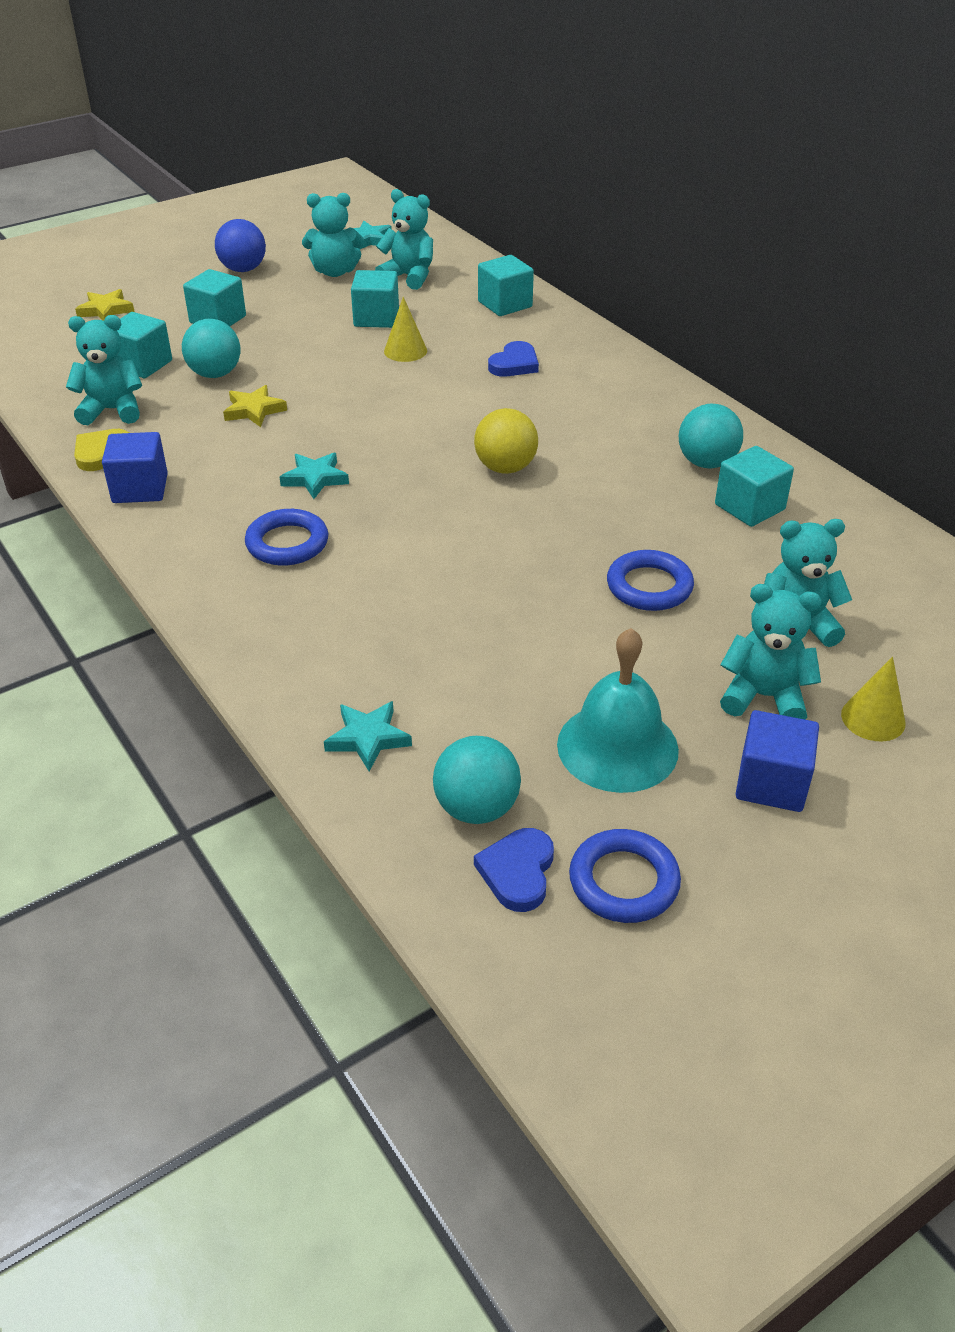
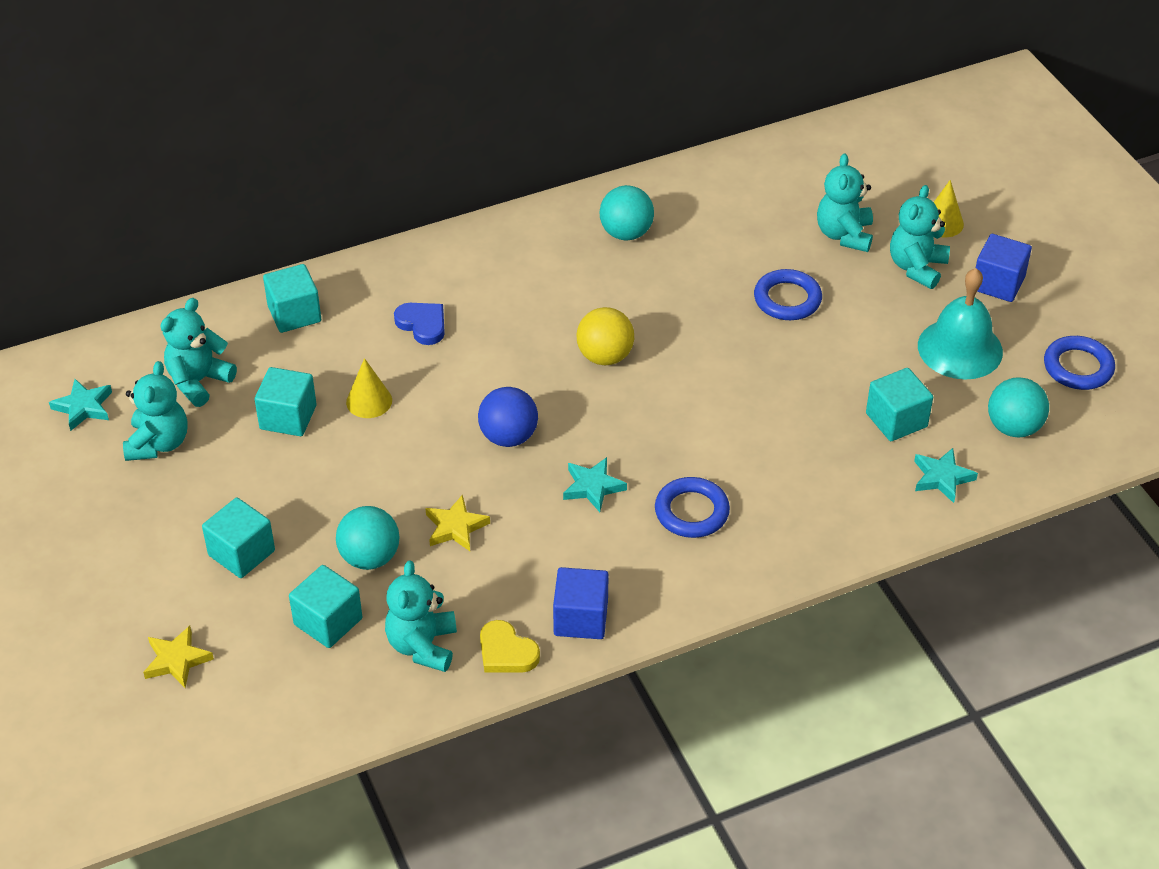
camera: 80 degrees left, 5 degrees up
blue ball [215,219,266,272] -> blue ball moved to [478,387,538,447]
blue heart [474,828,554,912] -> none
turquoise cube [715,446,794,527] -> turquoise cube moved to [866,368,933,441]

